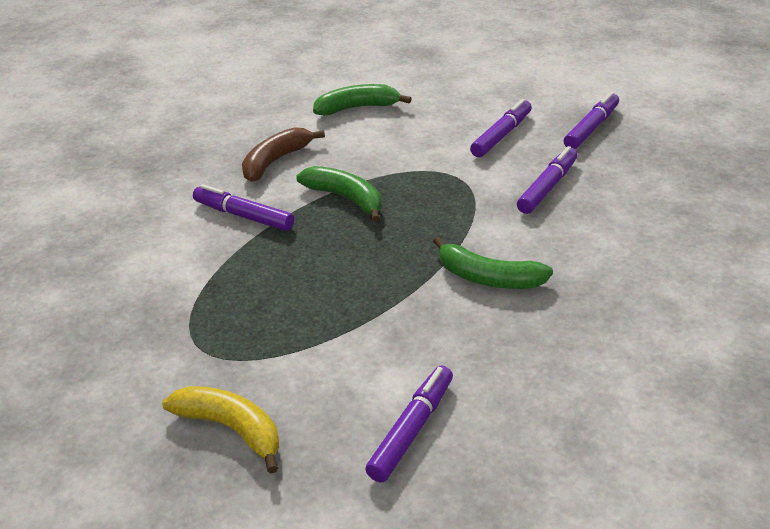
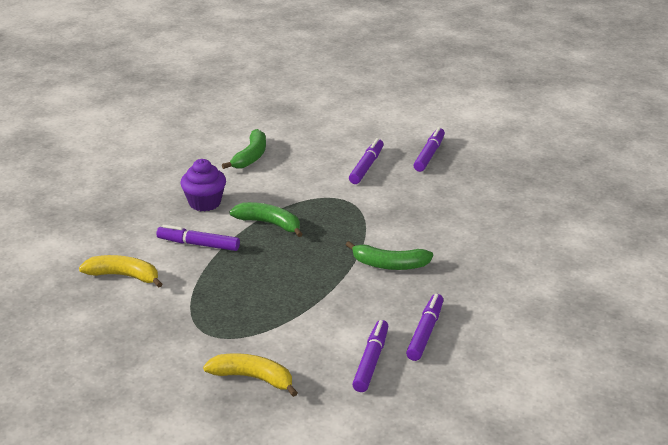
camera: 15 degrees left, 5 degrees down
brown banana [242,127,325,182] -> purple cupcake [181,159,226,211]
green banana [313,84,412,115] -> green banana turned 135 degrees clockwise [222,129,266,169]
purple marker [517,146,577,214] -> purple marker moved to [406,294,443,361]
none -> yellow banana [79,255,162,288]

